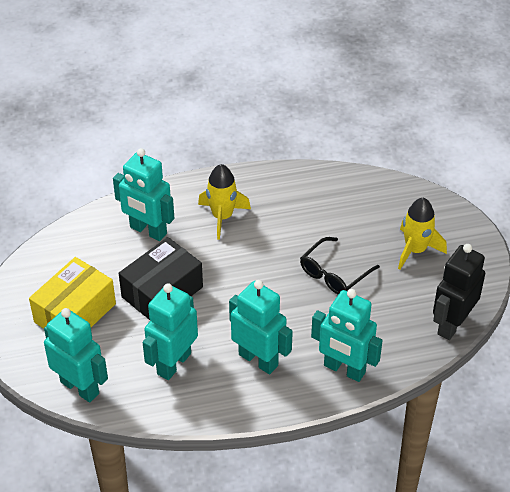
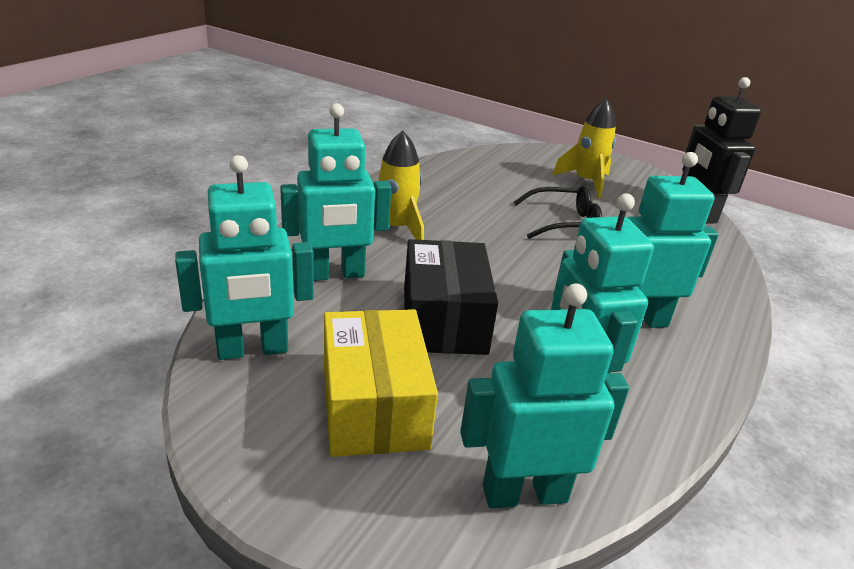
camera: 50 degrees left, 15 degrees down
black glasses [300,237,380,295] -> black glasses turned 90 degrees counterclockwise [514,186,602,239]
turquoise robot [311,289,383,382] -> turquoise robot moved to [175,155,314,360]

